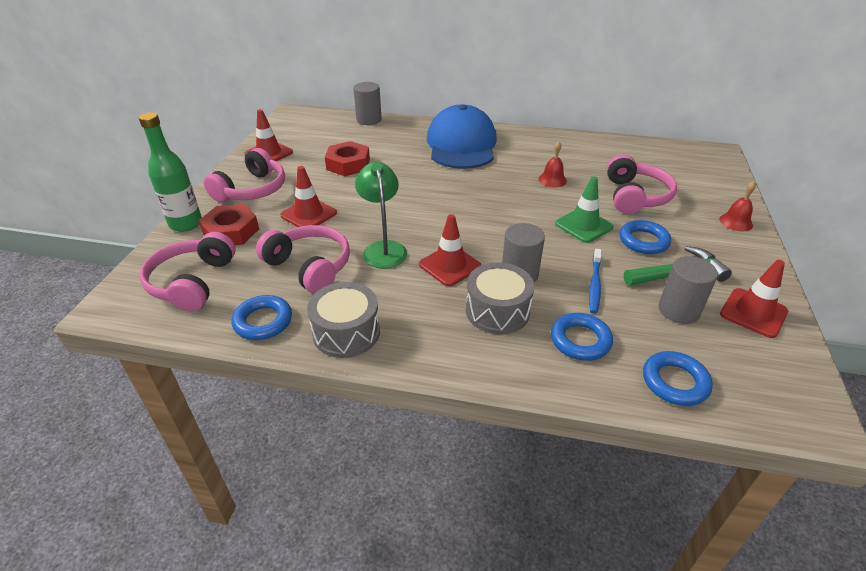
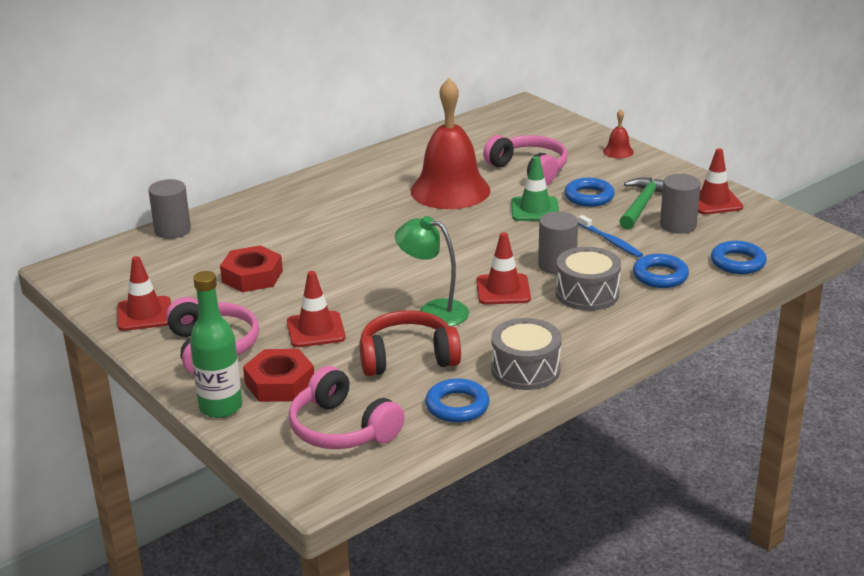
camera: 50 degrees left, 10 degrees down
pink headphones [256,225,350,294] -> red headphones [359,310,461,376]
blue cap [427,104,497,169] -> none
red bell [538,141,567,187] -> red bell [411,78,491,209], size x2.48

